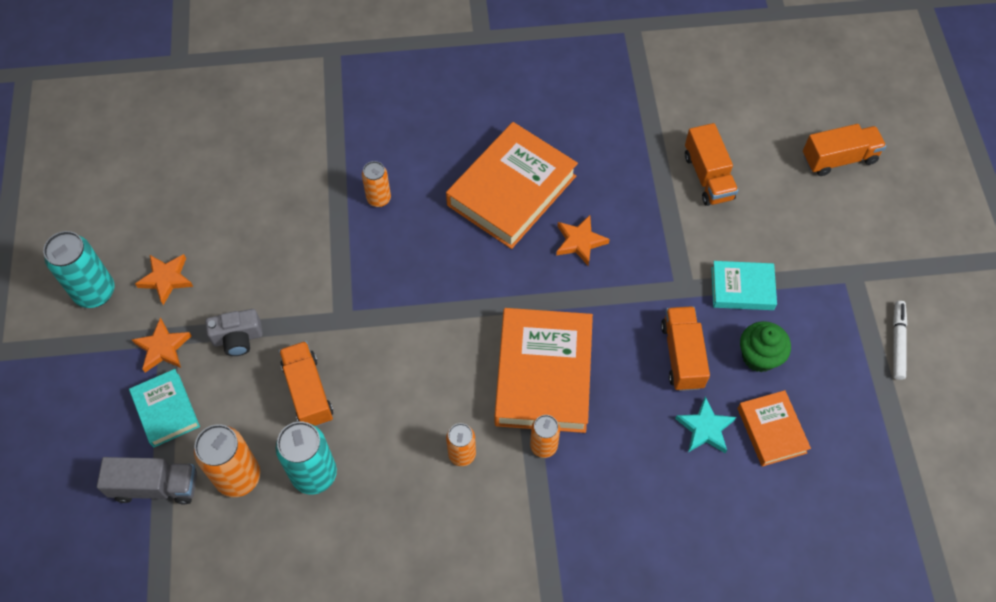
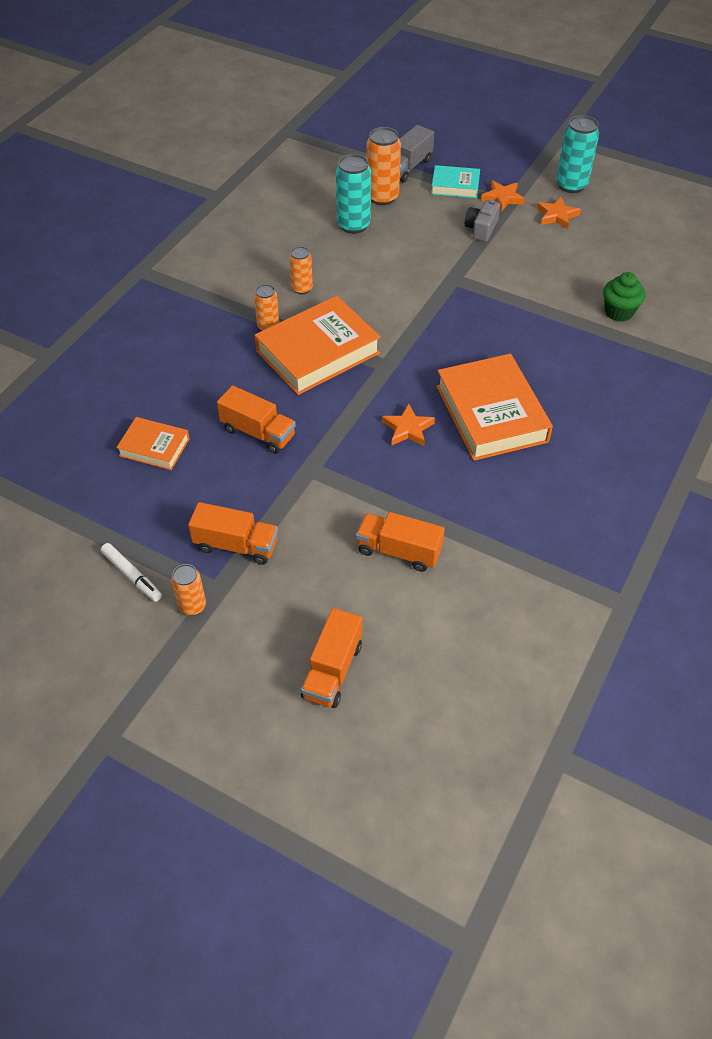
camera: 125 degrees right, 10 degrees down
orange truck [279,341,333,427] -> orange truck moved to [188,502,278,565]
orange can [362,161,391,207] -> orange can moved to [171,564,206,616]
orange book [495,308,593,433] -> orange book turned 75 degrees counterclockwise [255,296,381,395]
turquoise star [675,396,736,453] -> none
turquoise book [711,261,777,310] -> none
green cupcake [740,321,791,372] -> green cupcake moved to [603,272,645,322]

